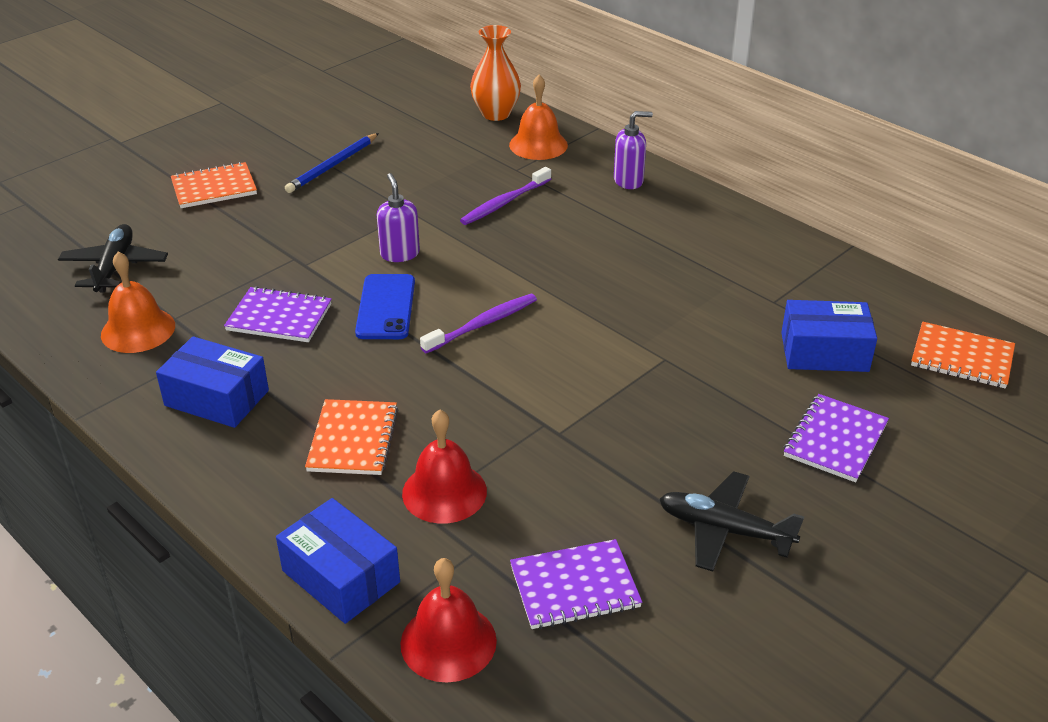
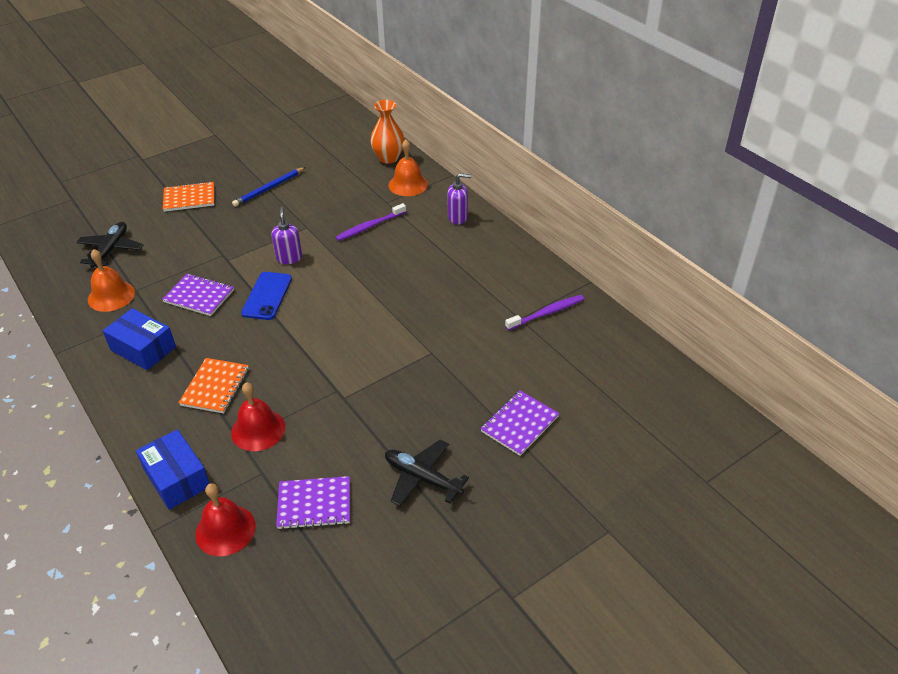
camera: 10 degrees right, 5 degrees up
purple toothbrush [420,294,537,354] -> purple toothbrush moved to [505,295,584,331]
blue box [781,300,877,372] -> none
orange notebook [911,322,1015,389] -> none

